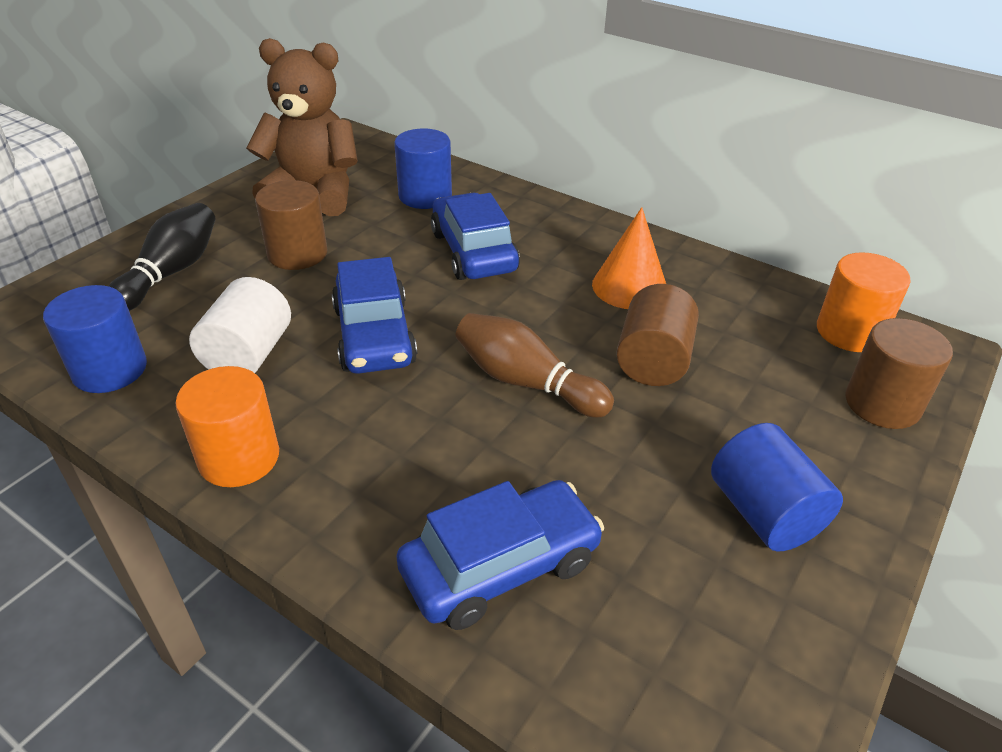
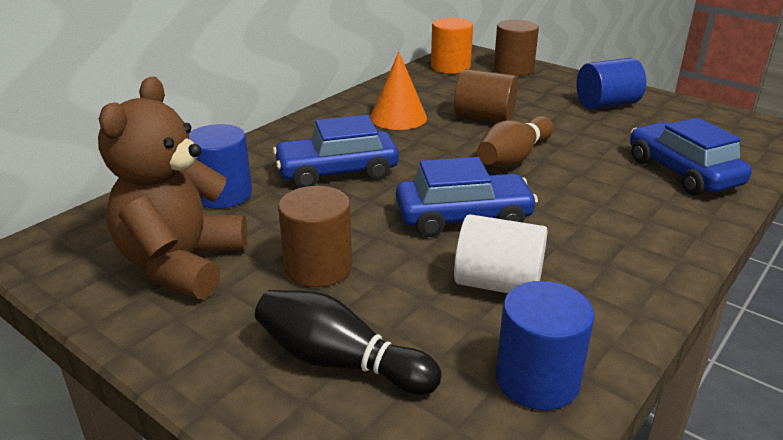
camera: 85 degrees left, 10 degrees down
orange cylinder [175,366,279,487] -> none

